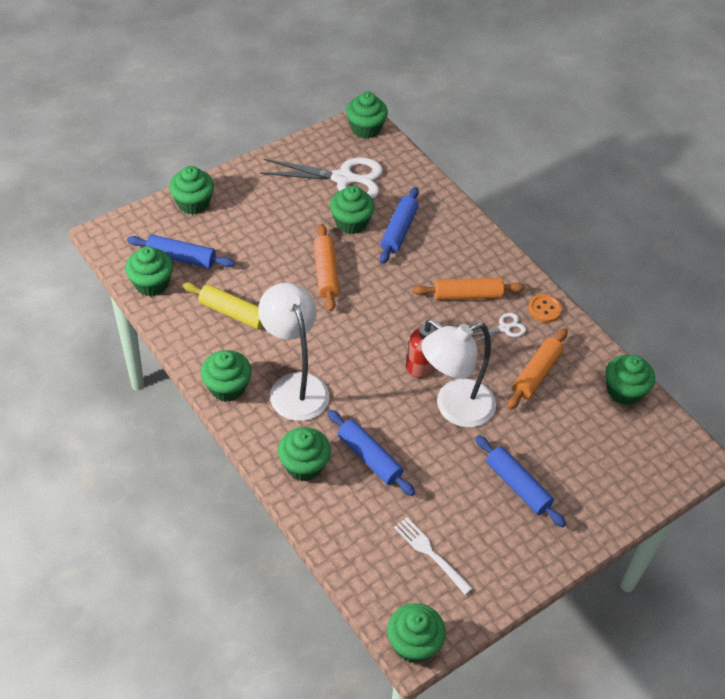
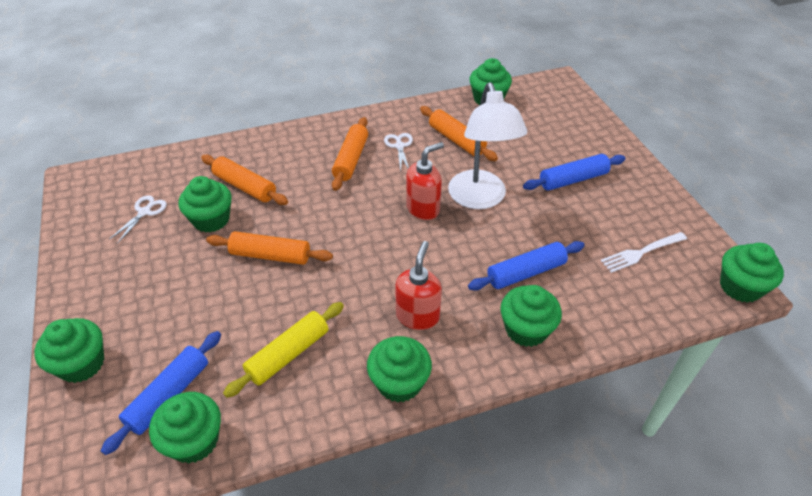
camera: 70 degrees left, 5 degrees down
white lamp [258,283,329,421] -> red soap dispenser [395,241,442,330]
white scissors [260,158,383,199] -> white scissors [109,195,167,244], size x0.47
green cupcake [346,92,388,138] -> none
blue rolling pin [380,187,419,264] -> orange rolling pin [201,155,288,205]
orange button [528,294,562,322] -> none

